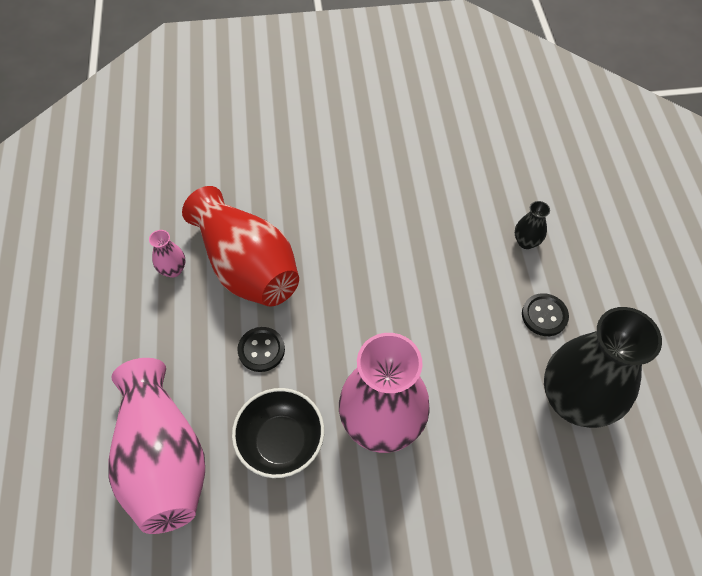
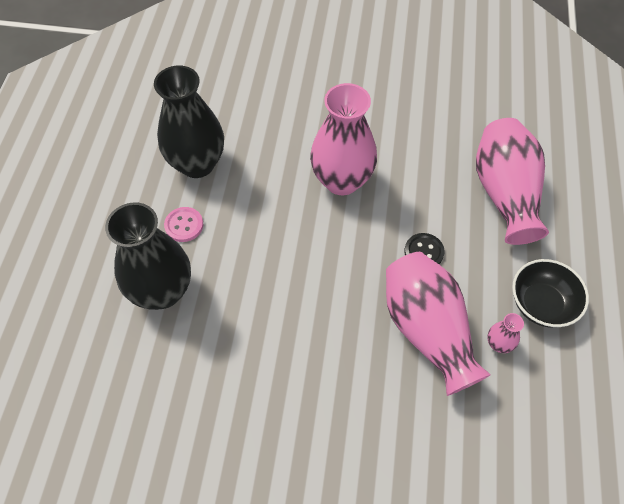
camera: 165 degrees left, 0 degrees up
red vase [182,186,299,307] -> pink vase [386,252,491,396]
black bowl [232,388,324,478] -> black bowl moved to [512,259,589,328]
black vase [515,201,550,249] -> black vase [105,202,191,310], size x2.40
black button [522,293,569,336] -> pink button [164,207,203,242]

